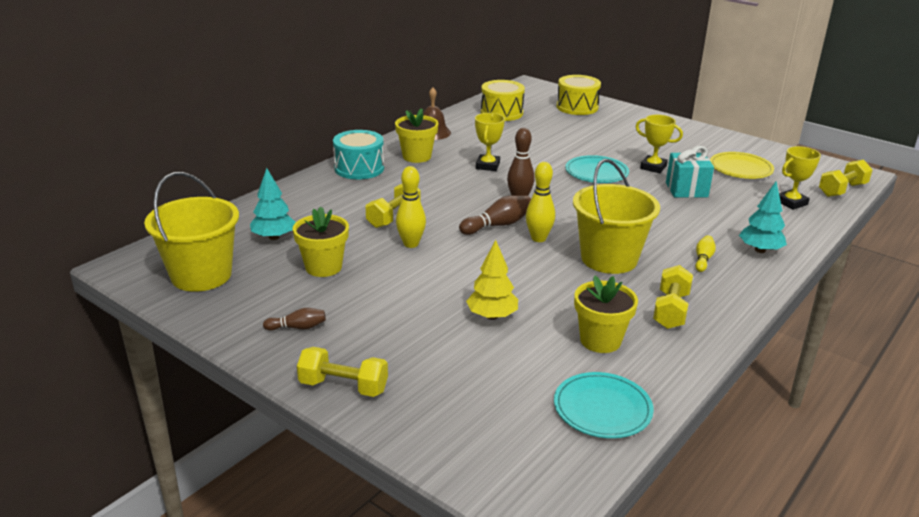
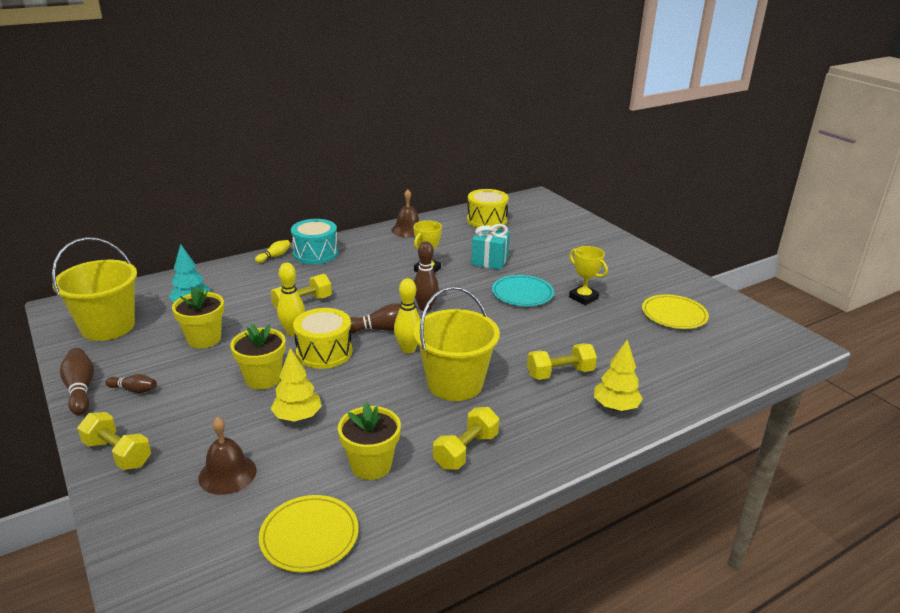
camera: 20 degrees right, 0 degrees up
yellow flower pot [395,108,438,163] -> yellow flower pot moved to [230,324,286,390]
turquoise plate [554,372,654,438] -> yellow plate [259,495,359,572]
yellow drum [557,75,601,115] -> yellow drum moved to [293,308,352,369]
turquoise gift [666,146,714,198] -> turquoise gift moved to [471,224,510,270]
yellow bowling pin [695,235,716,272] -> yellow bowling pin moved to [255,240,291,263]
turquoise tree [739,181,787,253] -> yellow tree [594,340,643,411]
yellow trophy [779,146,821,210] -> none
yellow dumbbell [819,160,873,197] -> yellow dumbbell moved to [527,343,597,380]
none -> brown bowling pin [60,348,94,415]
none -> brown bell [198,417,256,495]

